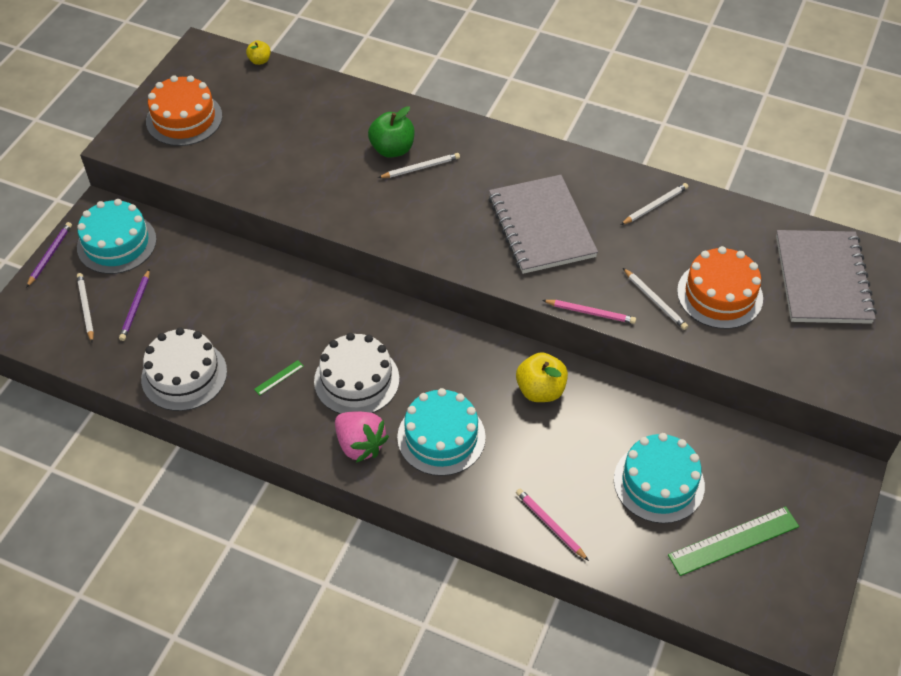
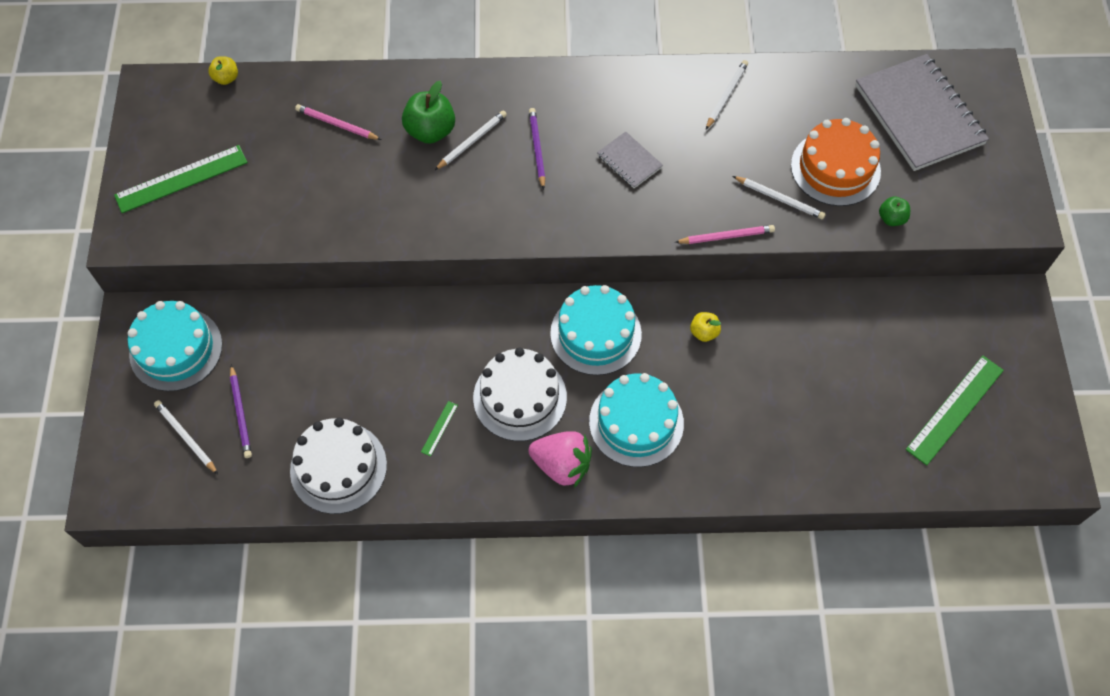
camera: 25 degrees left, 10 degrees up
purple pencil [26,222,72,288] -> purple pencil moved to [529,108,545,190]
orange cake [146,75,222,146] -> green ruler [114,145,248,213]
grey notebook [489,175,598,274] -> grey notebook [597,132,663,188], size x0.46
yellow apple [516,352,568,402] -> yellow apple [690,312,721,342], size x0.56
pink pencil [516,488,589,561] -> pink pencil moved to [295,104,382,140]
turquoise cake [614,433,705,524] -> turquoise cake moved to [550,285,642,375]
none -> green apple [879,196,910,226]

